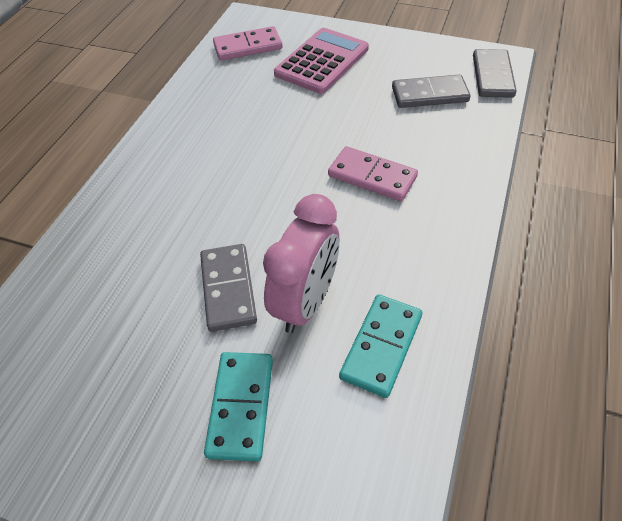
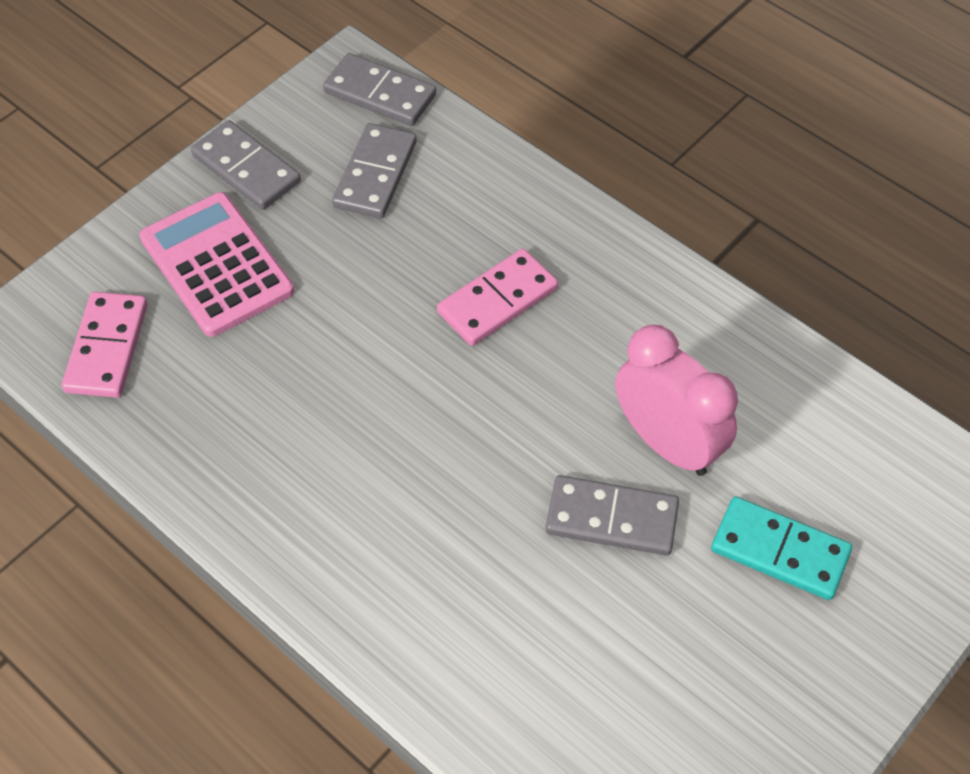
camera: 70 degrees left, 5 degrees up
turquoise domino [339,294,422,398] -> none
none -> grey domino [191,120,301,210]

